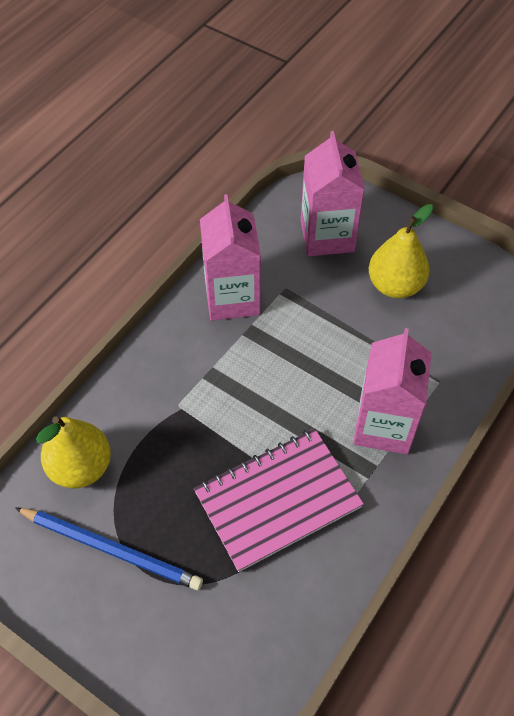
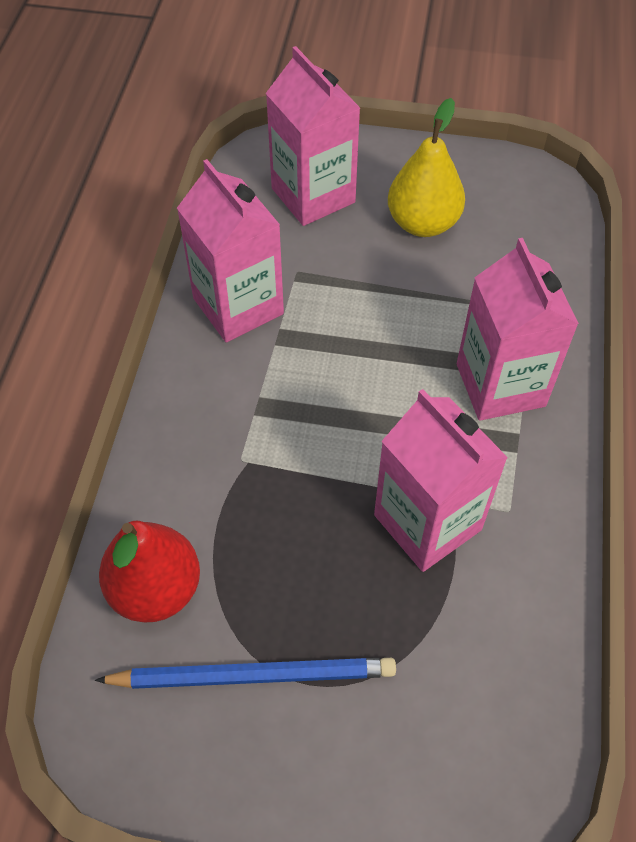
camera: 25 degrees left, 0 degrees up
yellow pear [36,417,111,488] -> red pear [99,521,200,623]
pink notebook [194,428,364,572] -> pink carton [374,389,508,572]

